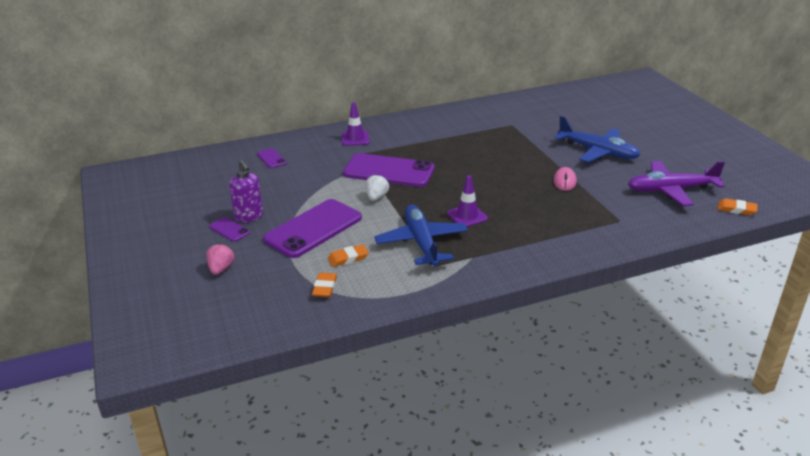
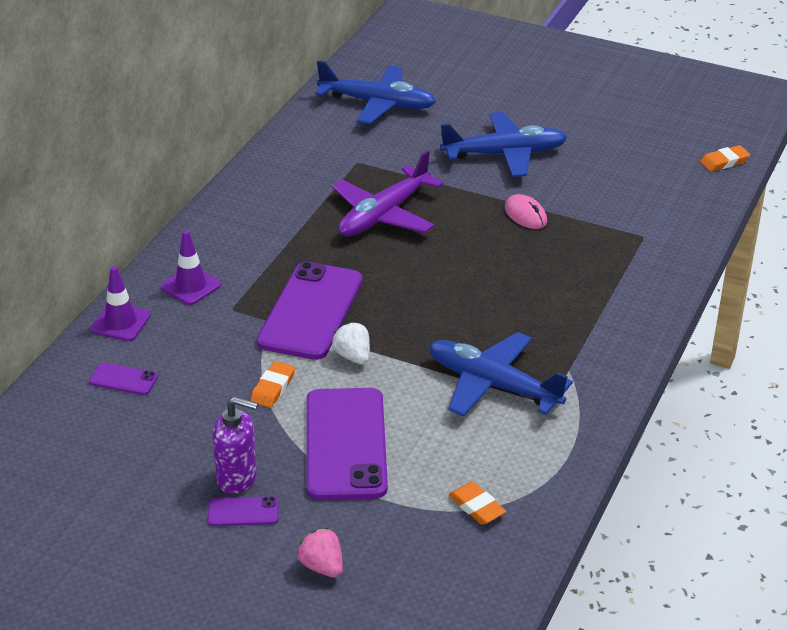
camera: 45 degrees left, 5 degrees up
orange eraser [328,244,369,267] -> orange eraser moved to [250,361,295,408]
purple phone [343,153,434,187] -> purple phone turned 45 degrees counterclockwise [257,261,362,360]
purple traffic cone [447,175,488,227] -> purple traffic cone moved to [91,266,151,341]
purple plane [628,161,725,206] -> purple plane moved to [332,150,443,237]
none -> blue plane [315,60,436,124]

